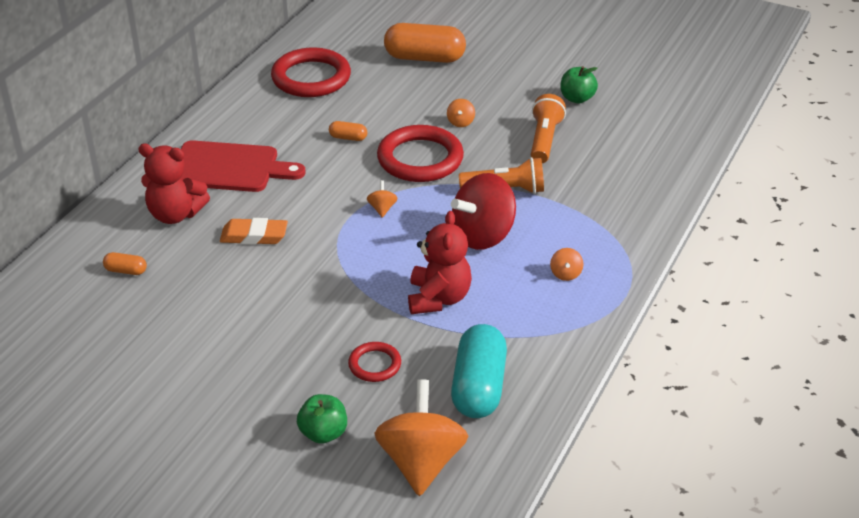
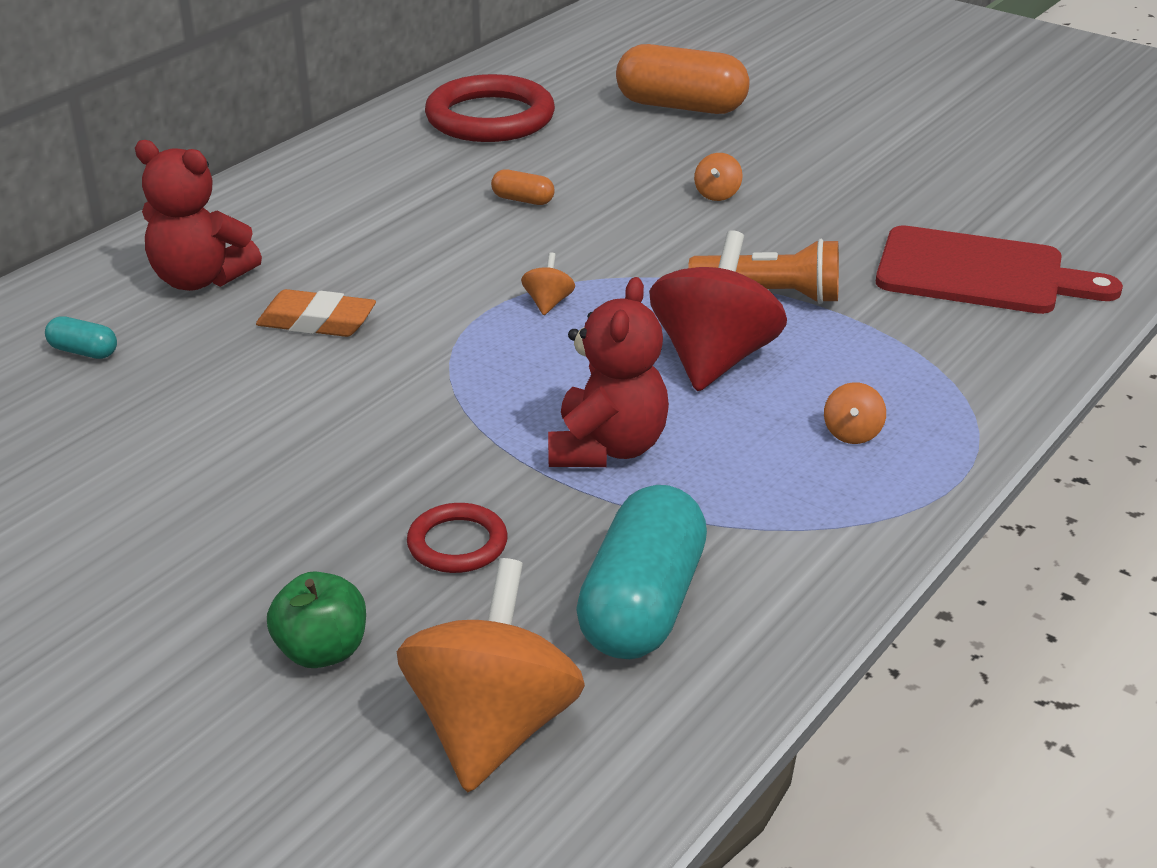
camera: 10 degrees right, 5 degrees down
orange capsule [103,252,147,275] -> turquoise capsule [45,316,117,359]
red cutting board [181,140,306,192] -> red cutting board moved to [876,225,1123,314]
red ring [377,125,464,182] -> none
red spinning top [451,173,516,250] -> red spinning top turned 135 degrees clockwise [649,230,787,391]
orange flashlight [531,94,566,163] -> none
green apple [560,66,598,103] -> none

